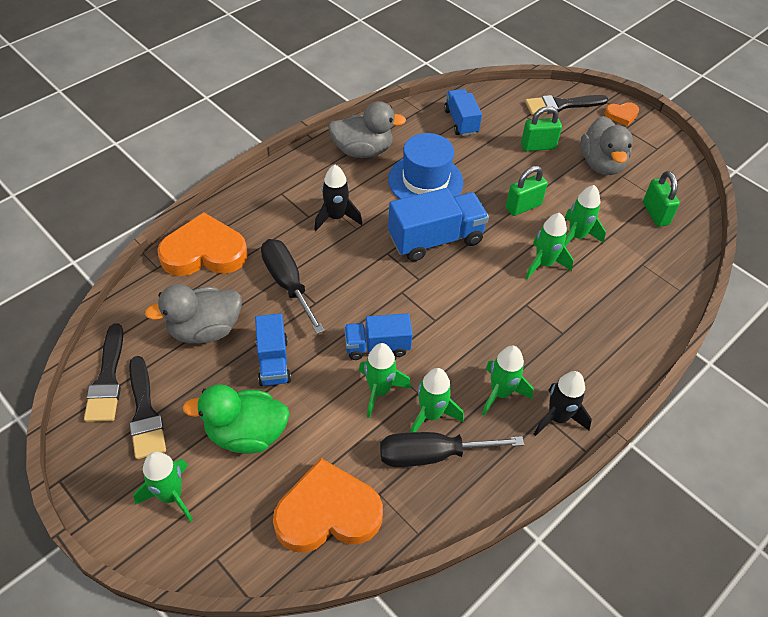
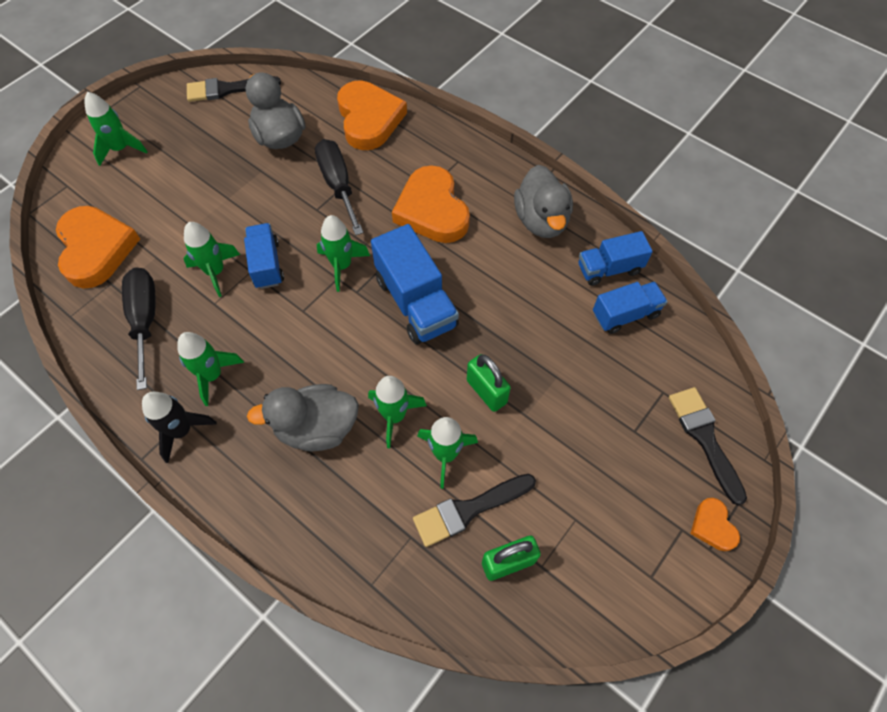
camera: 85 degrees right, 10 degrees up
black brush [129,356,166,459] -> black brush moved to [413,474,536,547]
green duck [183,384,290,454] -> none
blue truck [255,314,291,386] -> blue truck moved to [578,231,653,286]
black screwdriver [261,239,325,334] -> black screwdriver turned 75 degrees counterclockwise [315,139,363,235]
black rocket [314,165,362,231] -> orange heart [392,165,470,243]
blue hat [388,133,463,199] -> none
green rocket [410,368,464,433] -> green rocket moved to [317,215,370,292]
green padlock [521,106,562,151] -> none
grey duck [580,116,633,175] -> grey duck moved to [247,384,359,451]

